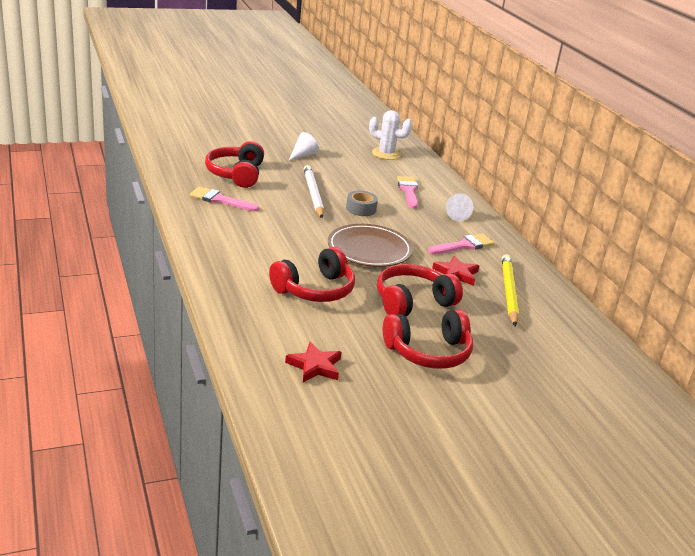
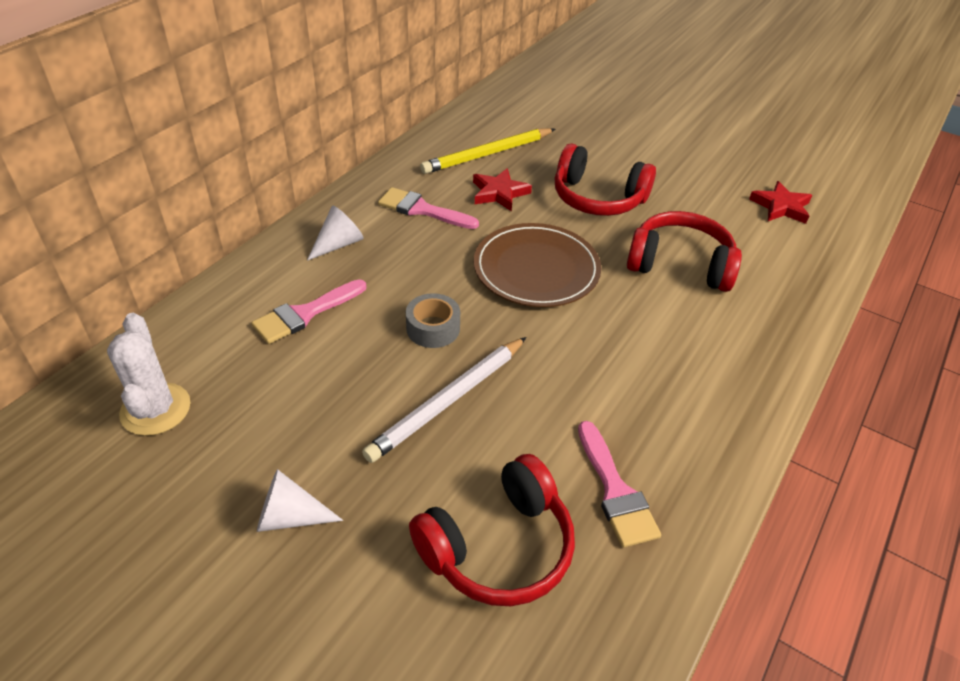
camera: 125 degrees left, 15 degrees up
red headphones [383,310,473,369] -> none

